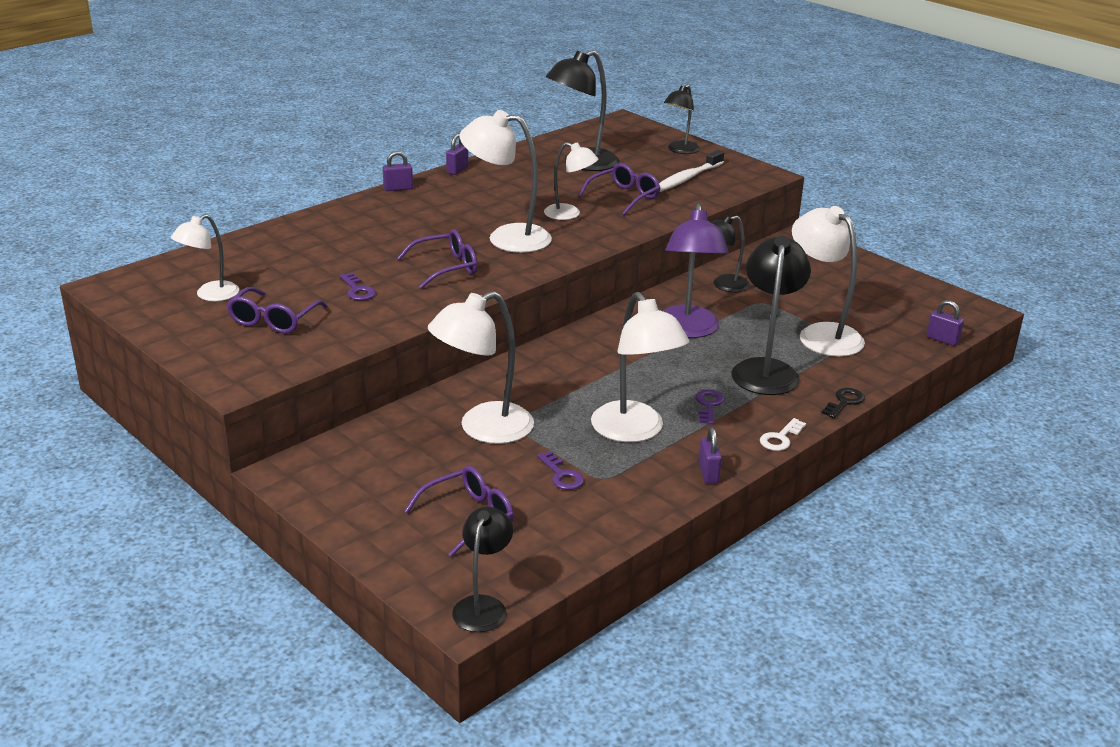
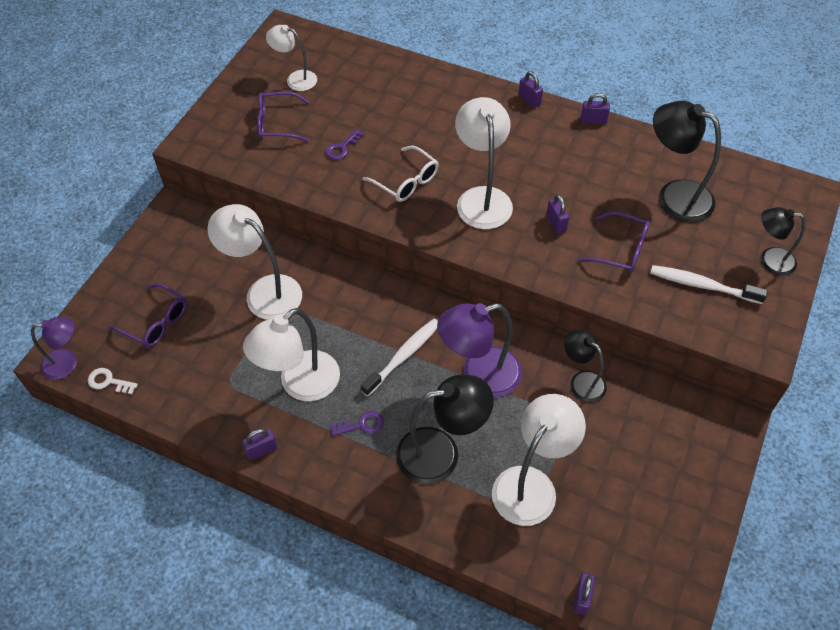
camera: 70 degrees right, 25 degrees up
purple glasses [397,229,477,289] -> white glasses [363,146,439,202]
black lamp [452,507,513,632] -> purple lamp [31,317,77,380]
purple key [537,451,584,490] -> none
white lamp [544,142,598,220] -> purple padlock [547,194,569,234]
white key [760,418,806,451] -> white key moved to [88,368,138,394]
black key [822,388,865,418] -> none
none -> white toothbrush [361,319,438,396]

